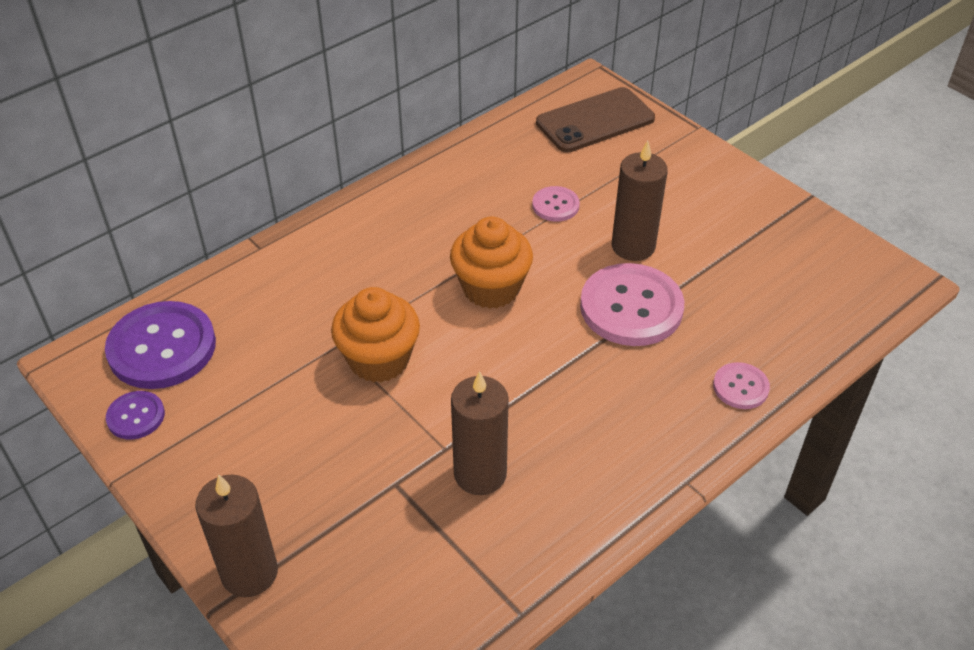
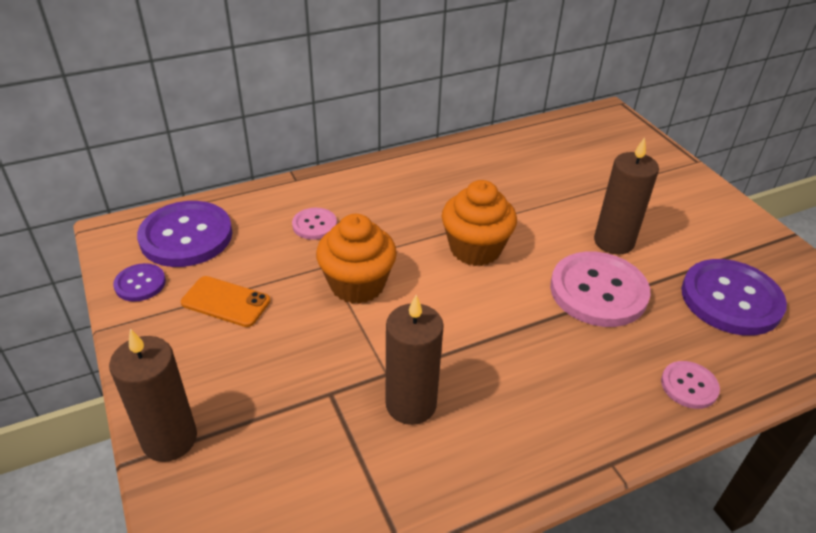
camera: 15 degrees right, 5 degrees down
pink button [532,186,580,222] -> pink button moved to [292,208,337,240]
brown phone [536,87,655,153] -> none
none -> orange phone [181,276,270,327]
none -> purple button [681,259,787,336]

